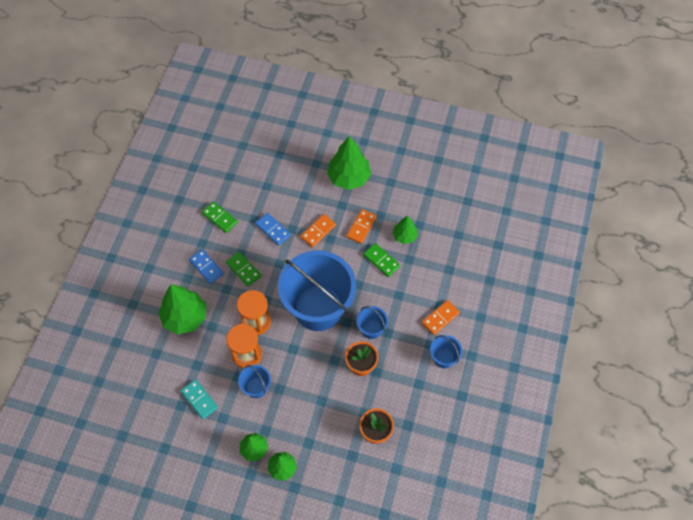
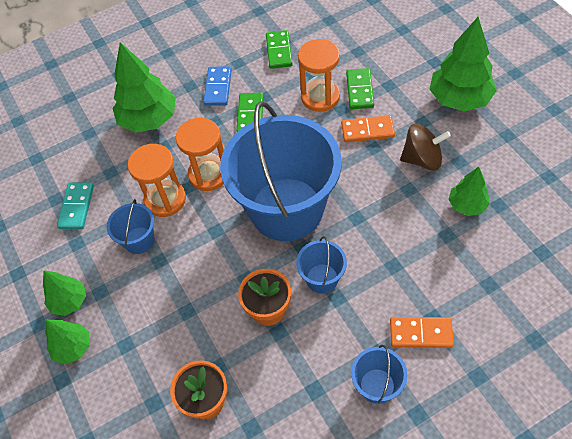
camera: 50 degrees right, 5 degrees down
blue domino [255,213,291,246] -> orange hourglass [298,39,340,112]
orange domino [346,209,377,244] -> brown spinning top [400,124,451,171]
green domino [363,243,400,277] -> green domino moved to [346,68,374,109]

